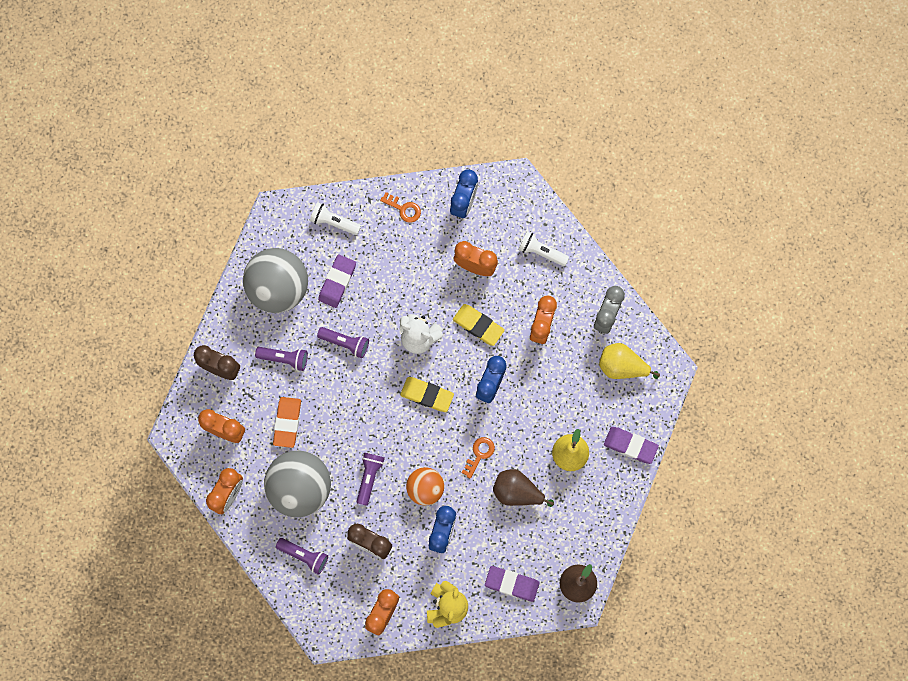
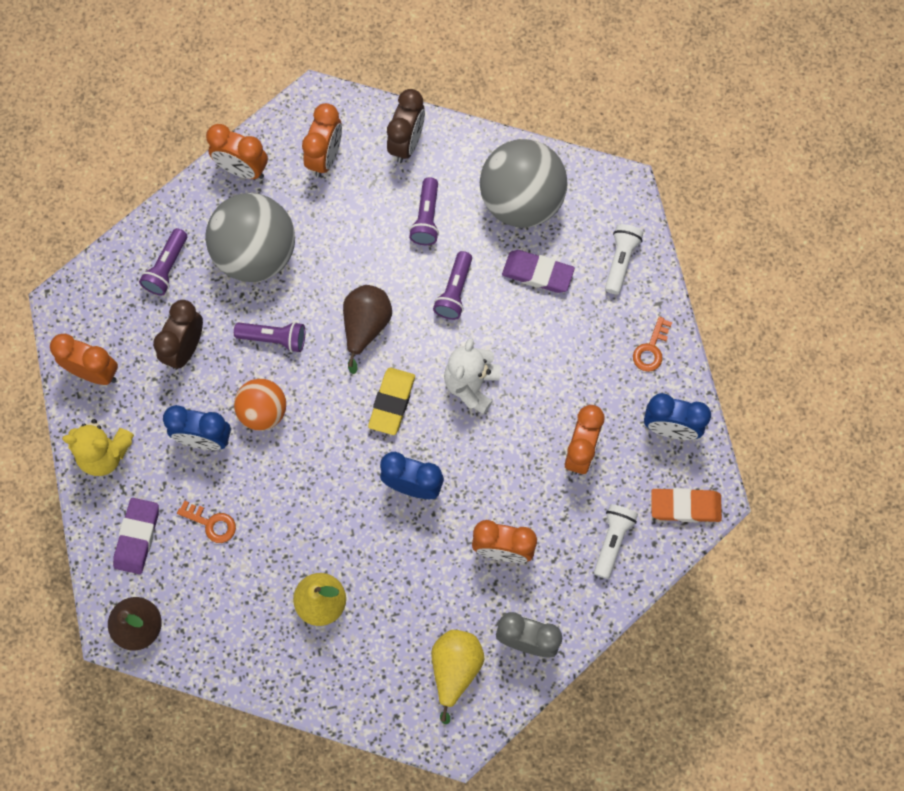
camera: 85 degrees right, 5 degrees down
orange eraser [273,397,301,448] -> orange eraser moved to [651,488,722,522]
yellow eraser [453,304,505,346] -> none
orange key [462,437,495,479] -> orange key moved to [177,500,236,543]
brown pear [493,469,554,507] -> brown pear moved to [343,285,392,374]
purple eraser [604,427,659,464] -> none

